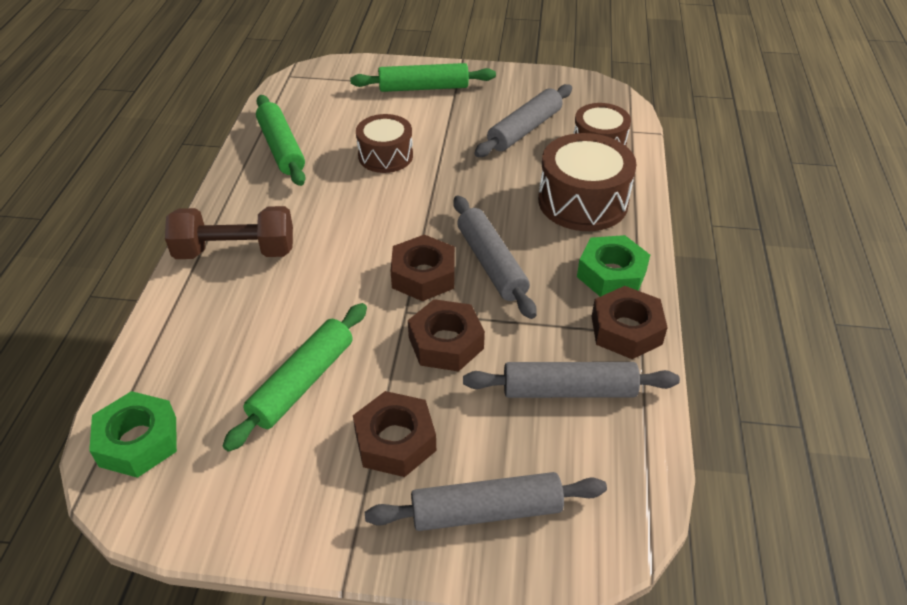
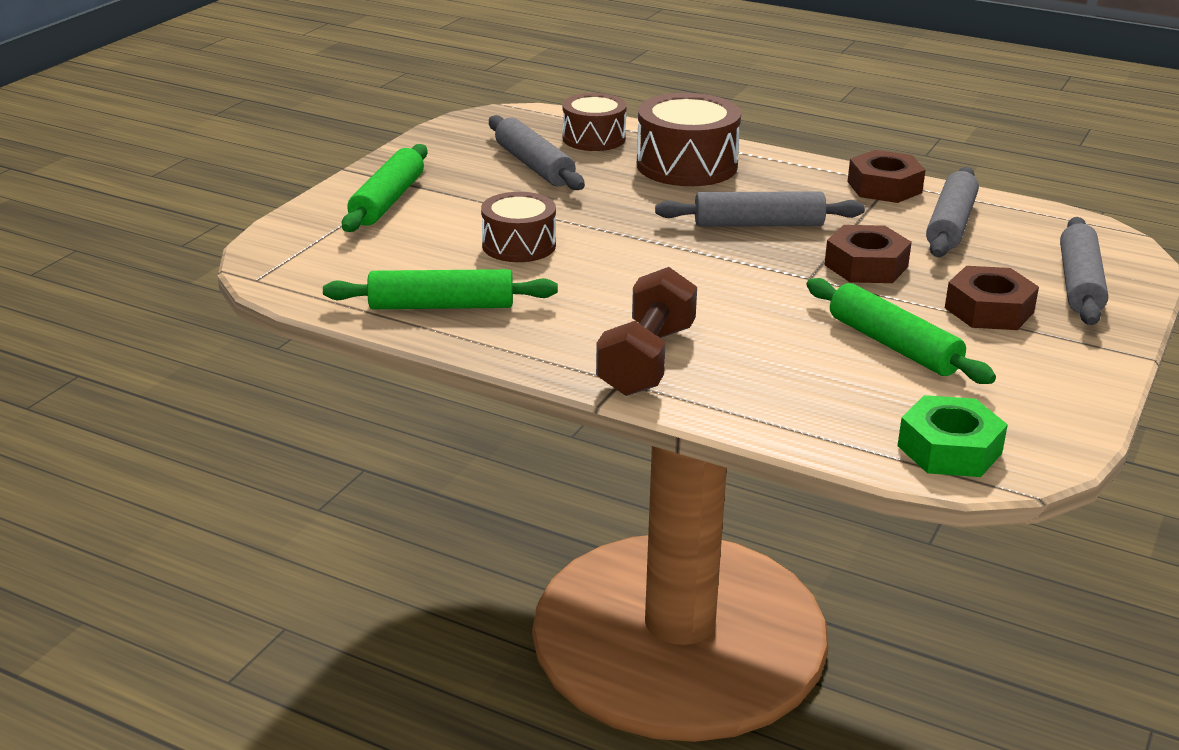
camera: 70 degrees left, 15 degrees down
brown nut [391,235,455,301] -> none
green nut [577,235,650,297] -> none

